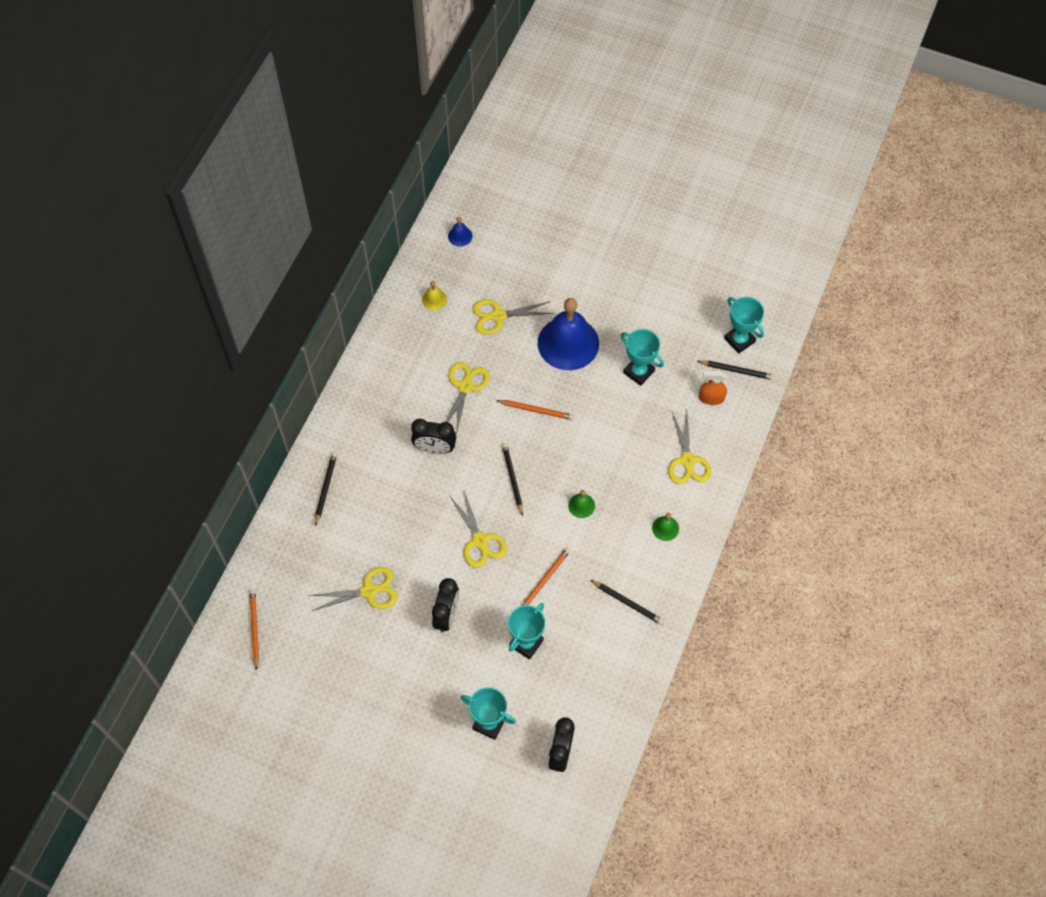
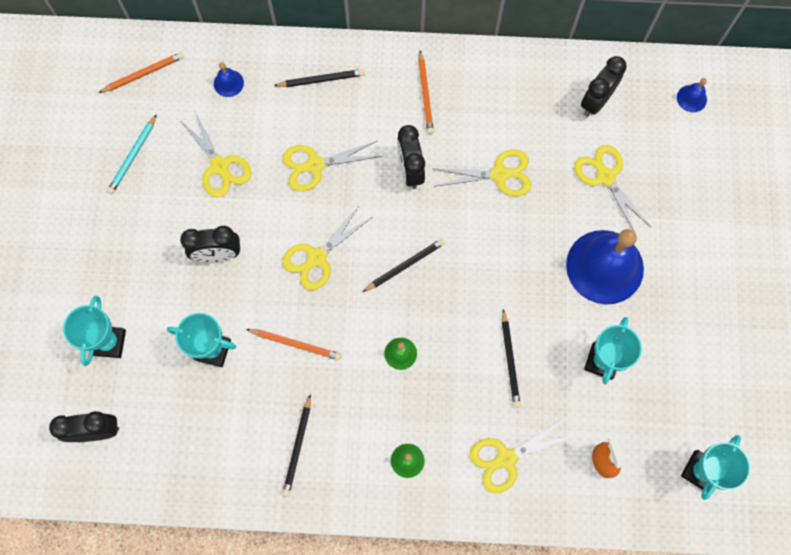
camera: 70 degrees right, 10 degrees up
yellow bell [422,281,447,311] -> black clock [581,56,627,116]
orange pencil [496,400,574,420] -> orange pencil moved to [418,50,434,134]
black pencil [698,361,775,380] -> black pencil moved to [502,309,521,408]
none -> turquoise pencil [107,114,157,194]
none -> blue bell [214,62,244,97]
none -> yellow scissors [283,141,382,192]

